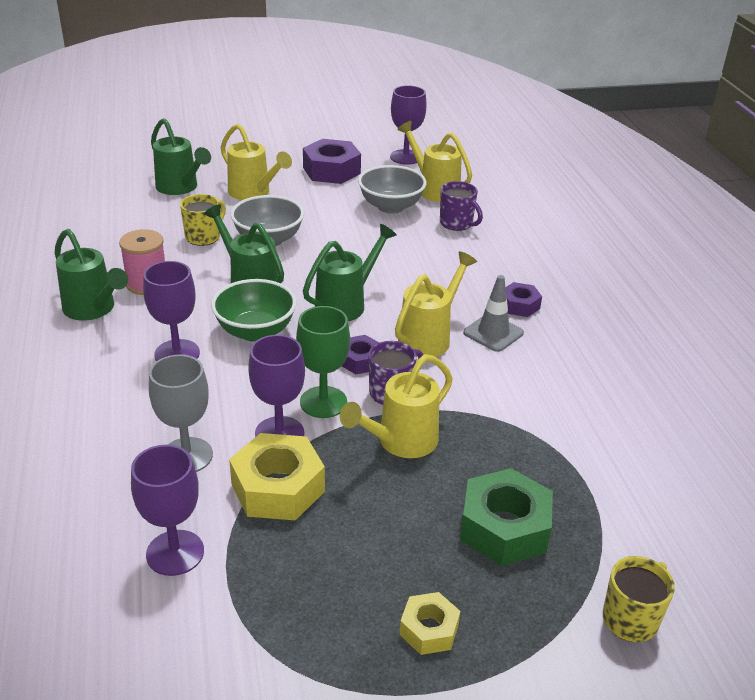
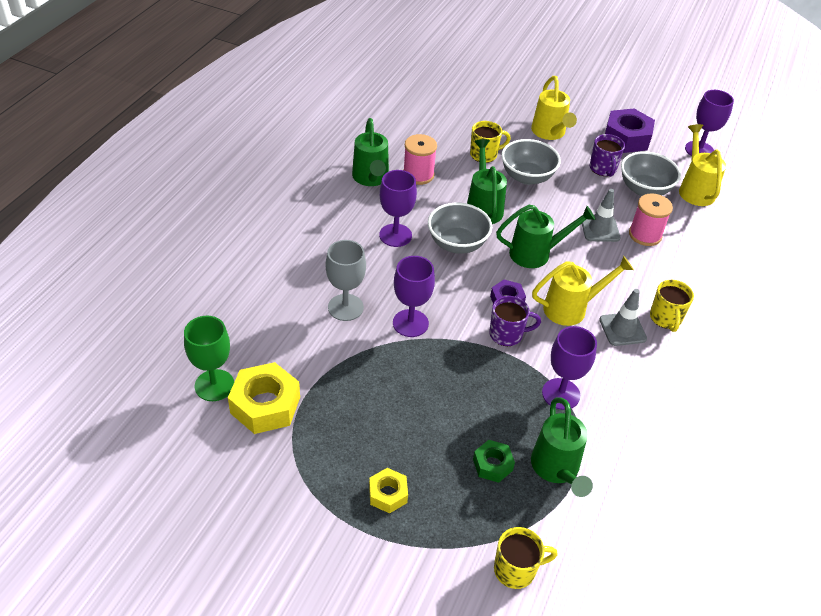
camera: 35 degrees right, 10 degrees up
purple goblet [131,445,204,576] -> purple goblet moved to [542,326,597,410]
green watering can [151,118,211,195] -> green watering can moved to [531,397,593,497]
green bowl [211,279,297,342] -> grey bowl [428,203,492,254]
yellow nut [229,433,325,520] -> yellow nut moved to [228,362,300,434]
green goblet [296,306,350,418] -> green goblet moved to [184,316,234,401]
yellow watering can [340,354,453,458] -> none
purple mug [440,181,483,231] -> purple mug moved to [590,134,625,177]
green nut [460,468,553,566] -> green nut [473,440,515,483], size x0.56
purple nut [505,282,542,317] -> yellow mug [650,280,694,332]
none -> grey traffic cone [581,189,620,242]
none -> pink spool [629,193,673,246]

